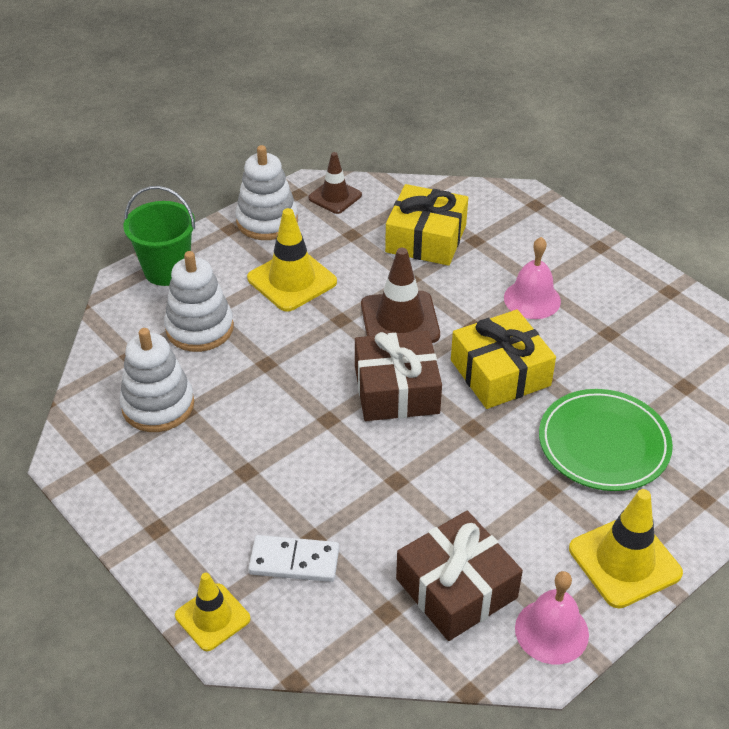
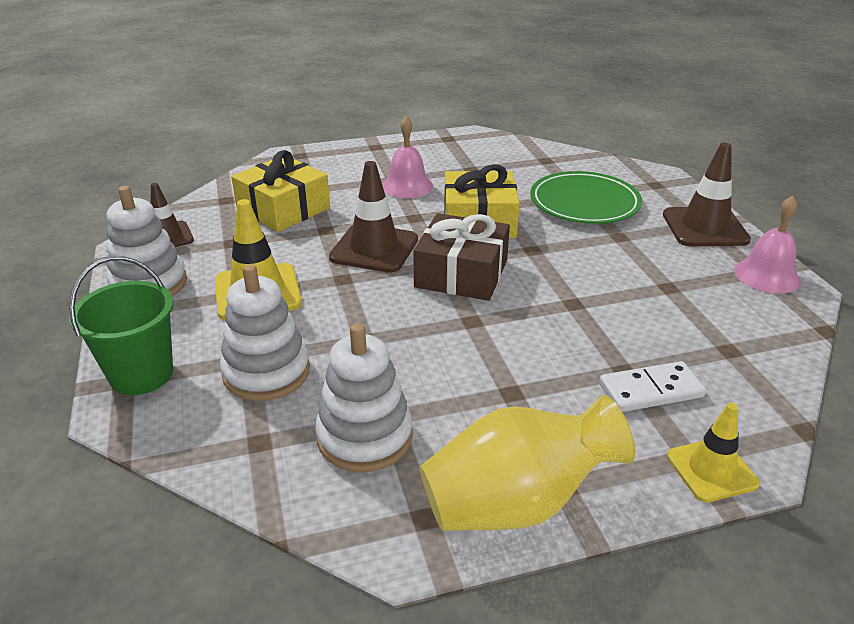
camera: 65 degrees left, 10 degrees down
white domino [248,535,339,582] -> white domino turned 45 degrees clockwise [599,361,706,412]
brown gift [396,511,523,641] -> none
yellow traffic cone [569,489,683,608] -> brown traffic cone [663,143,751,246]
none -> yellow vase [420,395,635,531]

